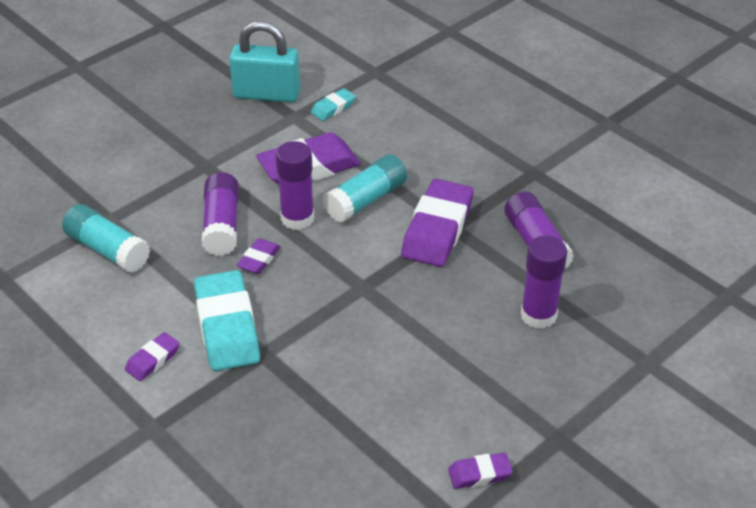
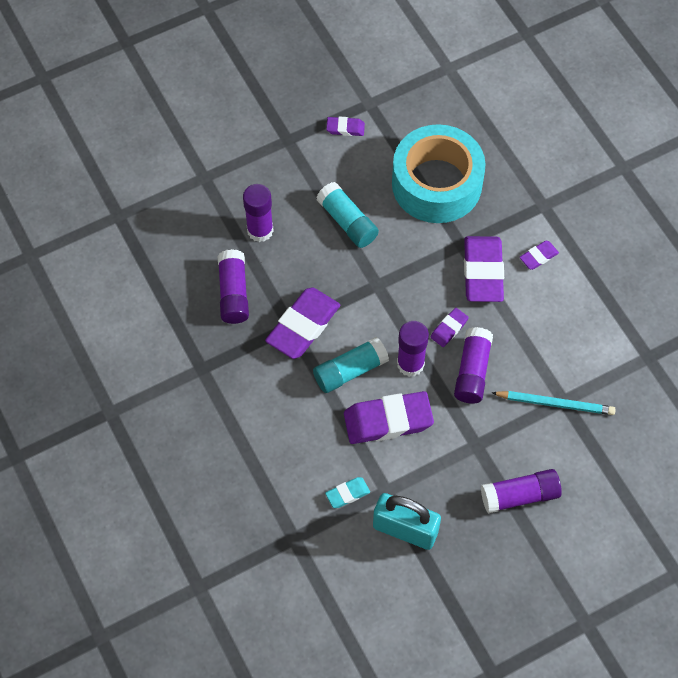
camera: 165 degrees left, 20 degrees up
turquoise glue stick [62,204,150,273] -> turquoise glue stick moved to [316,182,379,248]
turquoise eraser [194,270,260,371] -> purple eraser [464,236,504,302]
none -> turquoise tape [392,124,485,223]
none -> purple glue stick [481,469,562,513]
none -> turquoise pencil [492,391,616,415]

